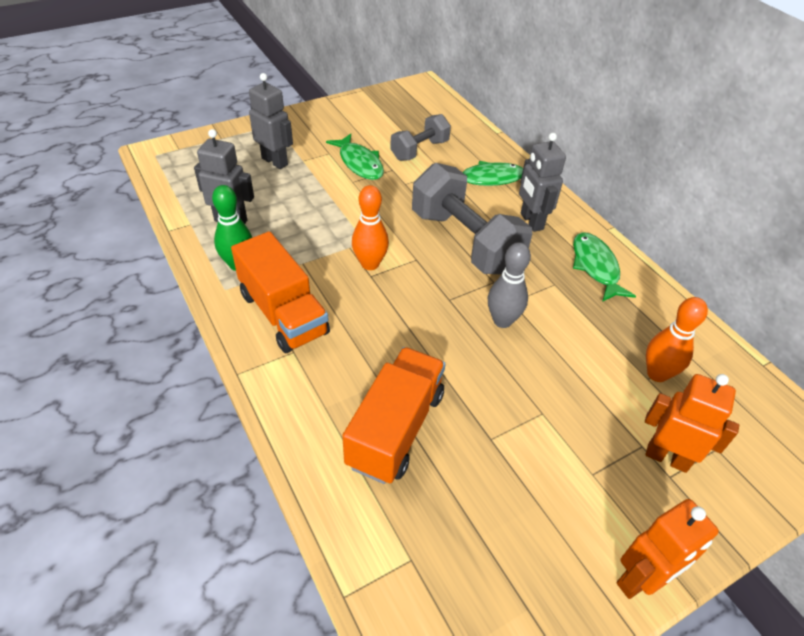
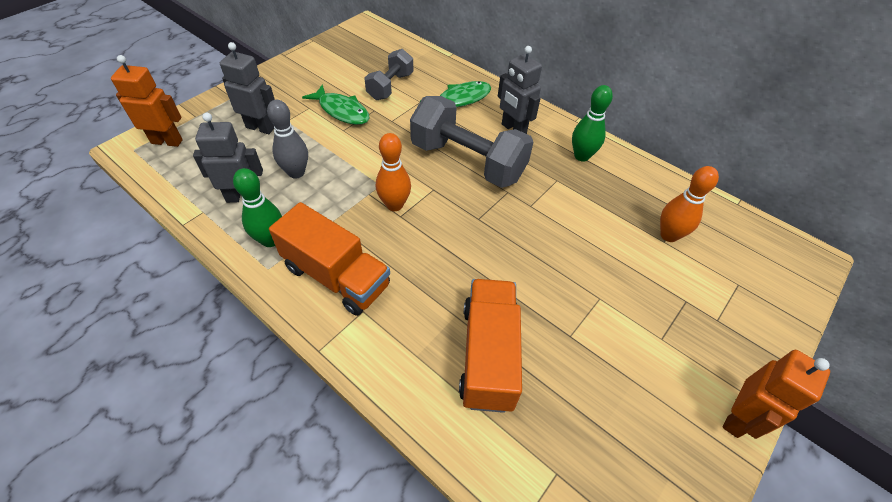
camera: 20 degrees left, 5 degrees up
grey bowling pin [488,242,531,328] -> grey bowling pin moved to [267,100,308,179]
green fish [573,232,636,302] -> green bowling pin [572,85,613,161]
orange robot [645,374,739,473] -> orange robot moved to [111,55,183,147]

